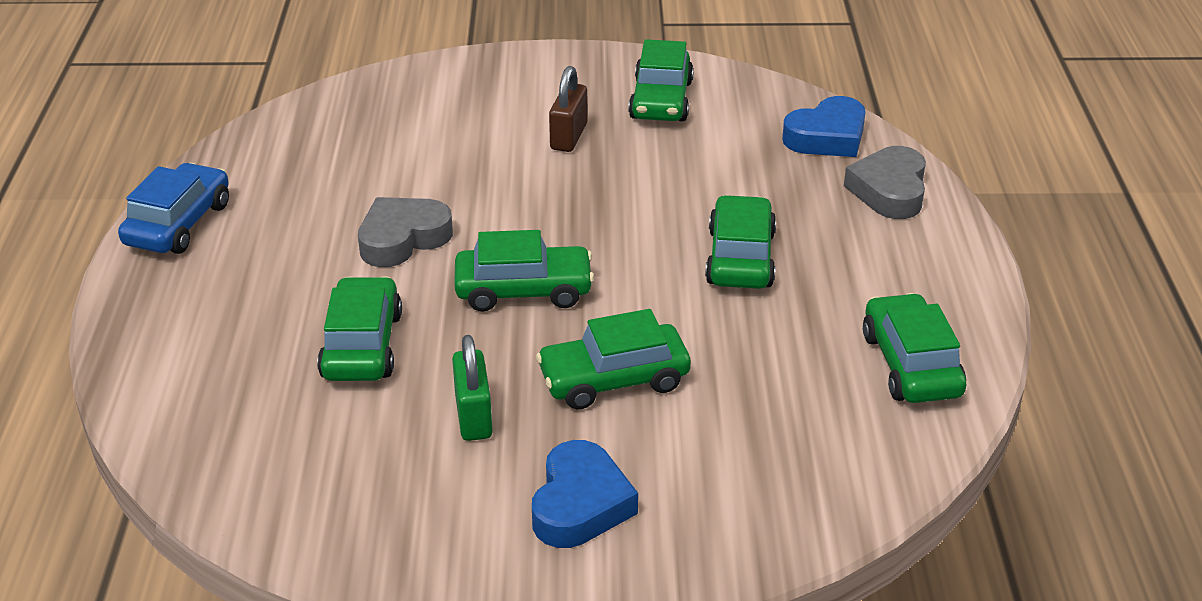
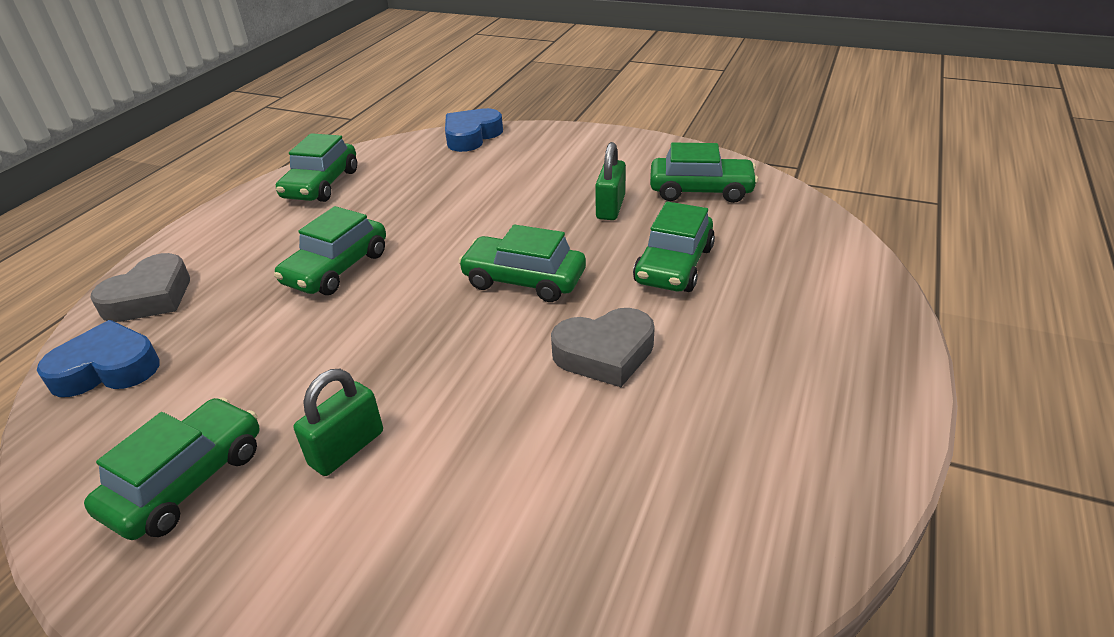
camera: 155 degrees left, 0 degrees up
blue car [118,163,229,254] -> none
blue heart [532,440,638,548] -> blue heart moved to [445,108,503,152]
green car [536,309,691,409] -> green car moved to [650,143,758,203]
brown padlock [549,66,587,152] -> green padlock [294,369,383,476]

